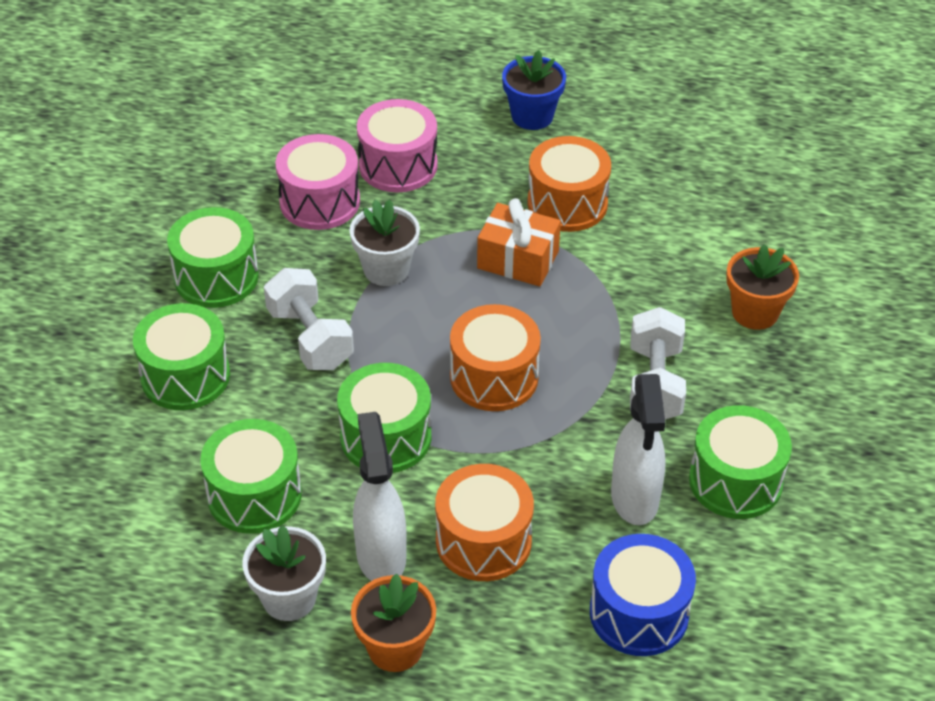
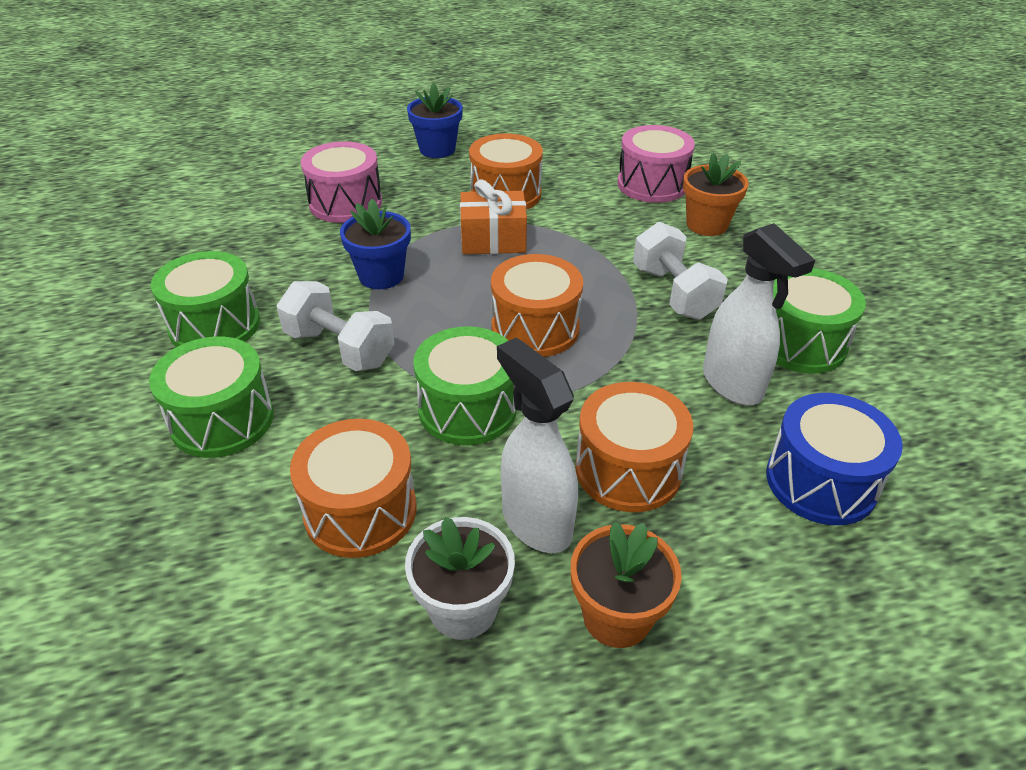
camera: 25 degrees left, 5 degrees down
green drum [200,419,302,534] -> orange drum [290,419,416,558]
pink drum [275,134,360,230] -> pink drum moved to [617,125,695,203]
white flower pot [350,200,420,286] -> blue flower pot [340,199,411,289]

